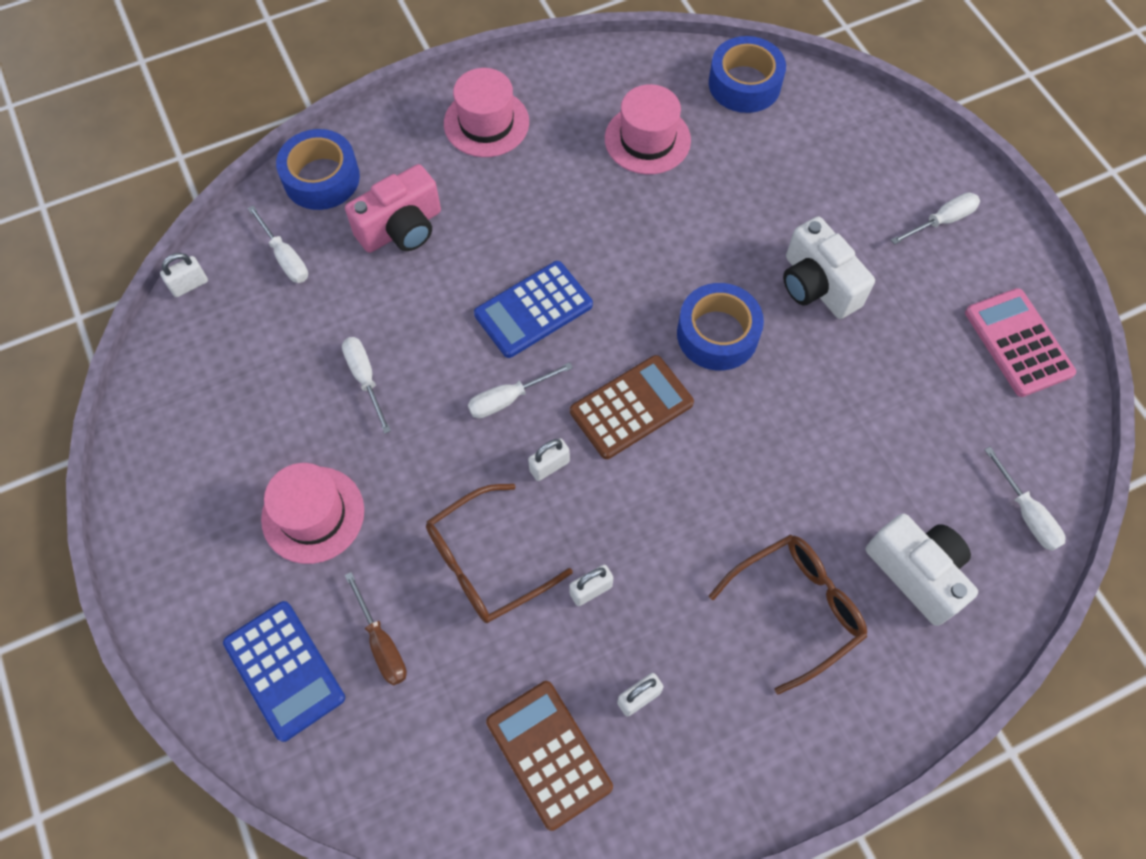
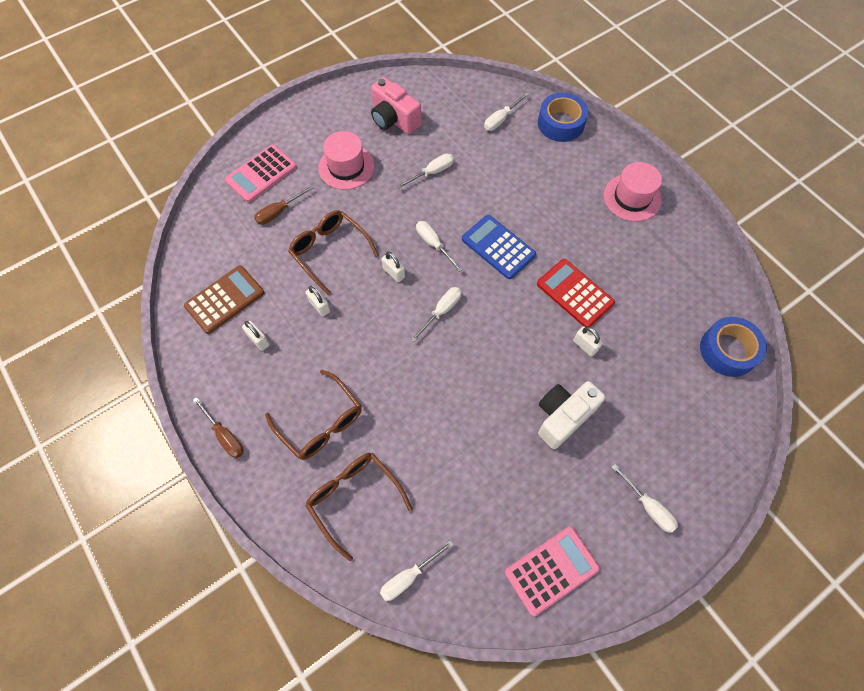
camera: 80 degrees right, 0 degrees up
white padlock [160,253,208,297] -> white padlock moved to [573,326,603,357]
blue calculator [223,601,345,742] -> pink calculator [225,145,297,203]
pink camera [345,164,441,253] -> pink camera moved to [371,77,421,134]
brown calculator [570,355,694,459] -> white screwdriver [411,287,462,342]
pink hat [605,84,691,174] -> none
blue tape [677,283,764,371] -> none
white camera [866,513,978,626] -> brown glasses [305,453,413,561]
none -> brown screwdriver [193,397,244,458]
none -> red calculator [537,259,615,327]

